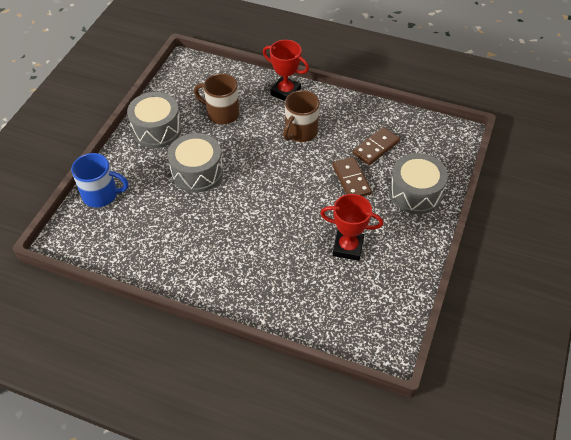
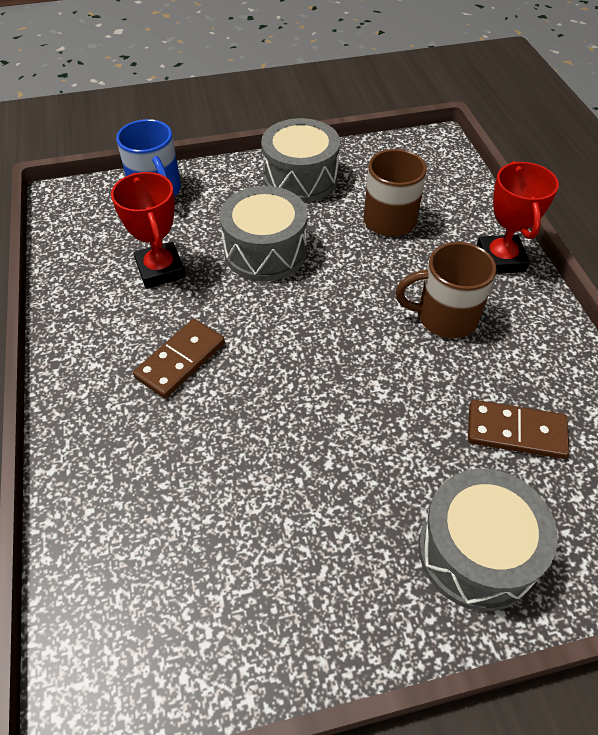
camera: 55 degrees right, 0 degrees up
red trophy [320,194,383,261] -> red trophy moved to [111,172,186,289]
brown domino [332,157,372,196] -> brown domino moved to [133,319,225,398]

